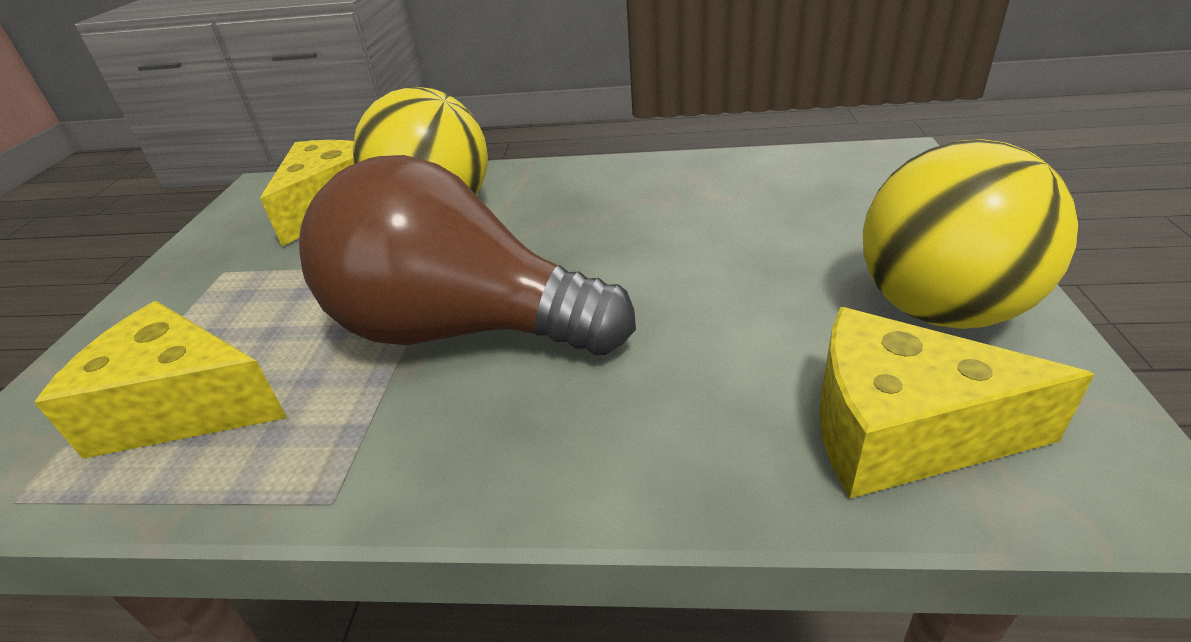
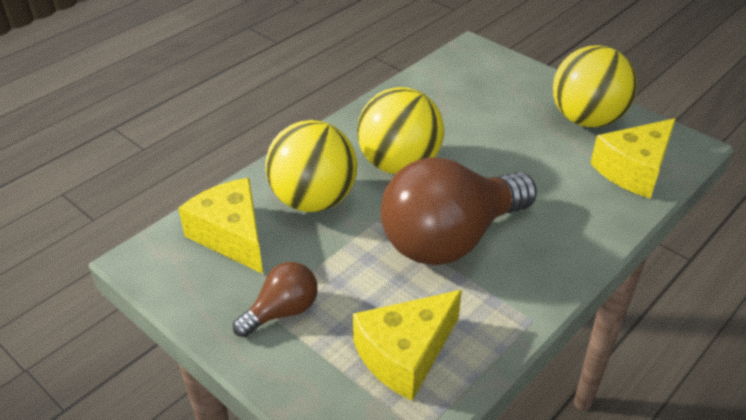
camera: 55 degrees left, 5 degrees up
none -> brown light bulb [233,262,318,337]
none -> yellow ball [357,87,444,174]

